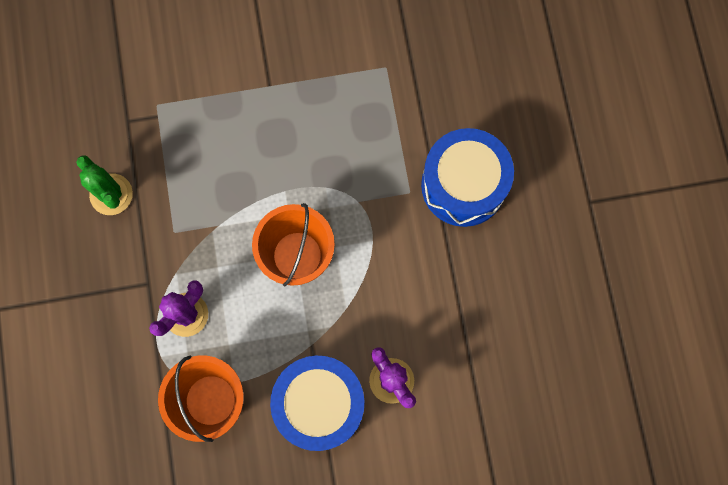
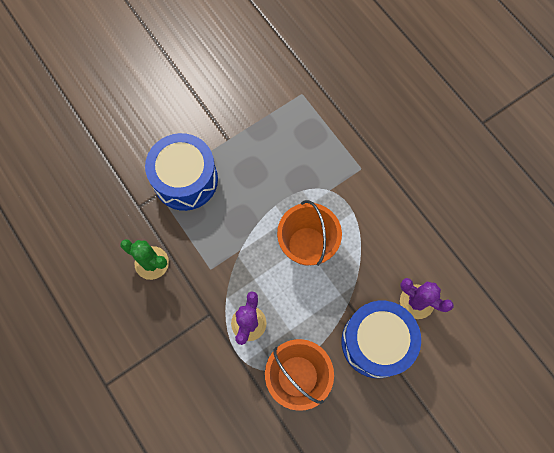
camera: 25 degrees left, 5 degrees down
blue drum [421,128,514,227] -> blue drum moved to [145,133,218,211]

